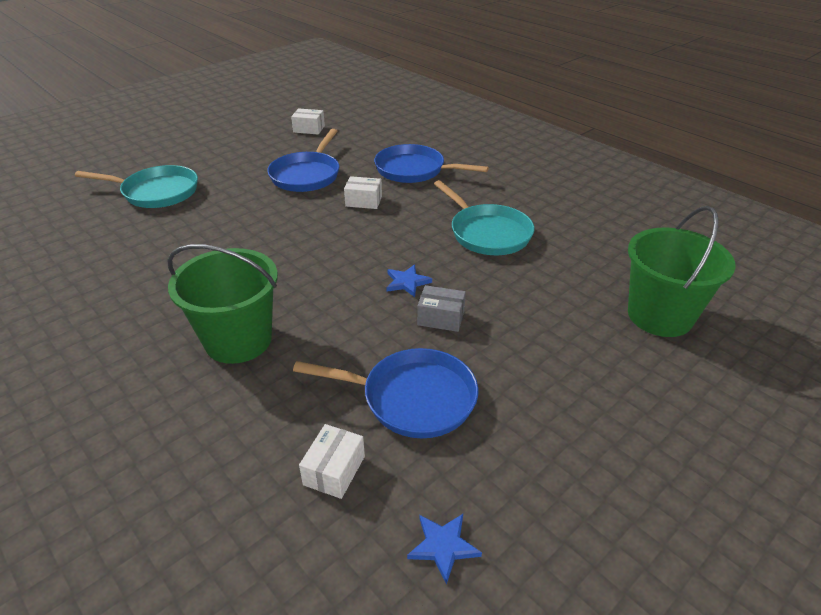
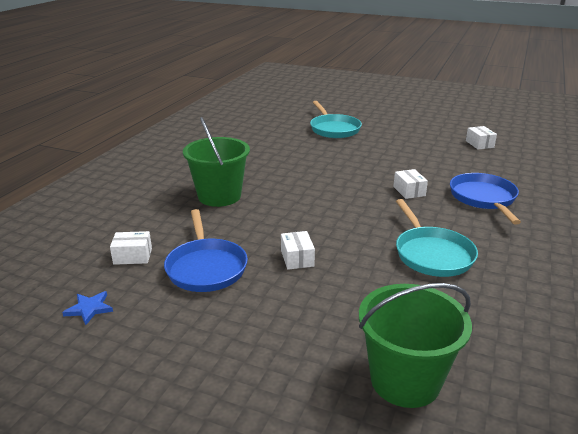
camera: 65 degrees right, 10 degrees down
blue pan [267,129,339,192] -> none
blue star [386,264,432,297] -> none
grey box [417,285,466,332] -> white box [281,231,315,270]
turquoise pan [434,180,535,255] -> turquoise pan turned 45 degrees counterclockwise [396,199,478,277]

